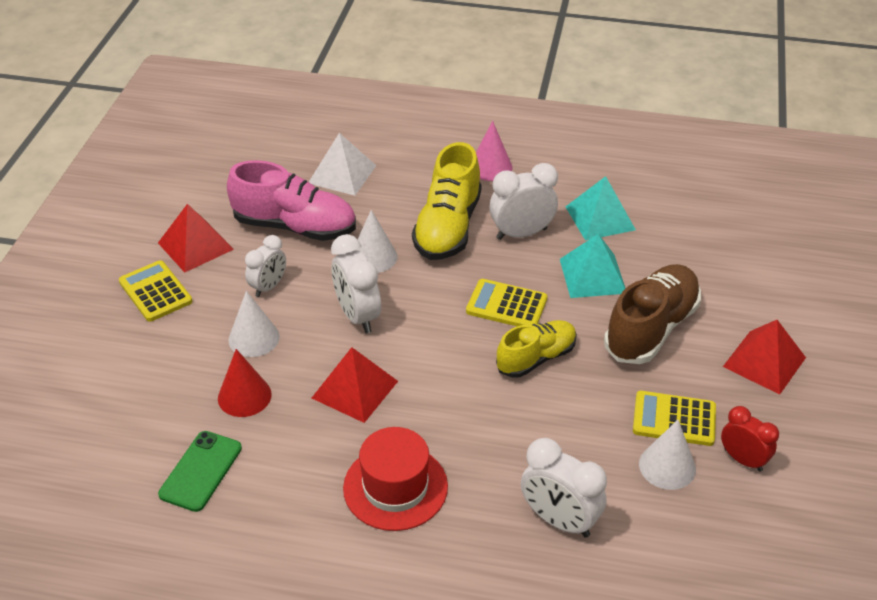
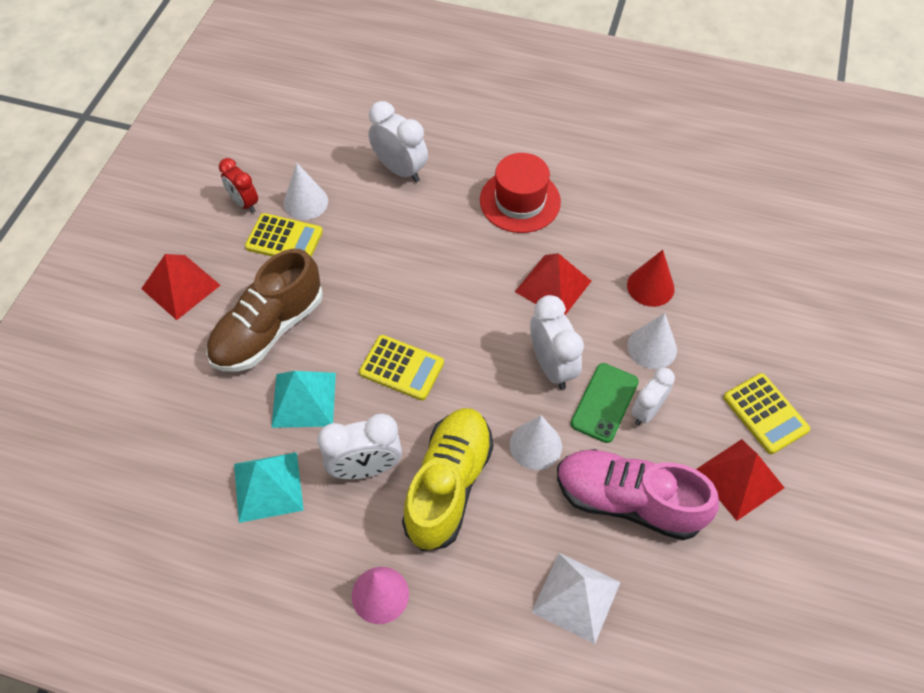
camera: 175 degrees left, 15 degrees up
green phone [158,431,242,512] -> green phone moved to [571,363,639,443]
yellow shoe [496,320,577,378] -> none

